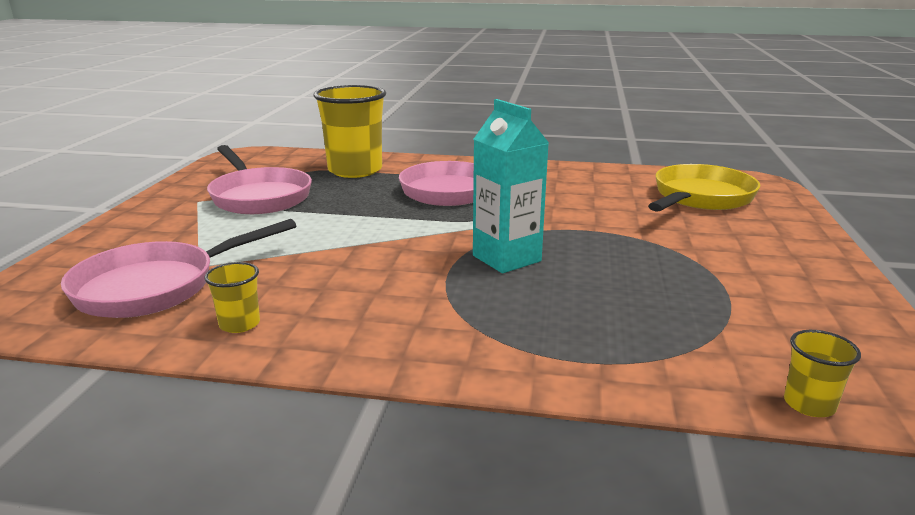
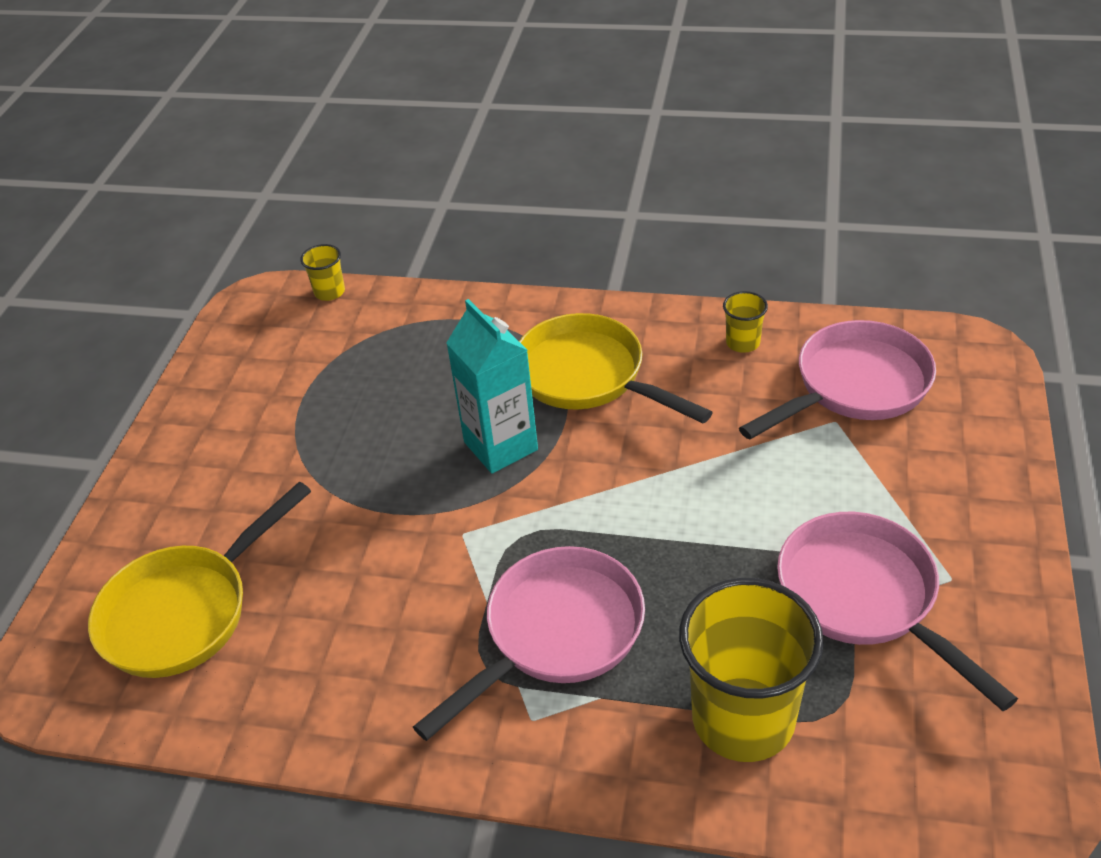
camera: 175 degrees left, 20 degrees up
none -> yellow pan [519,313,713,423]

